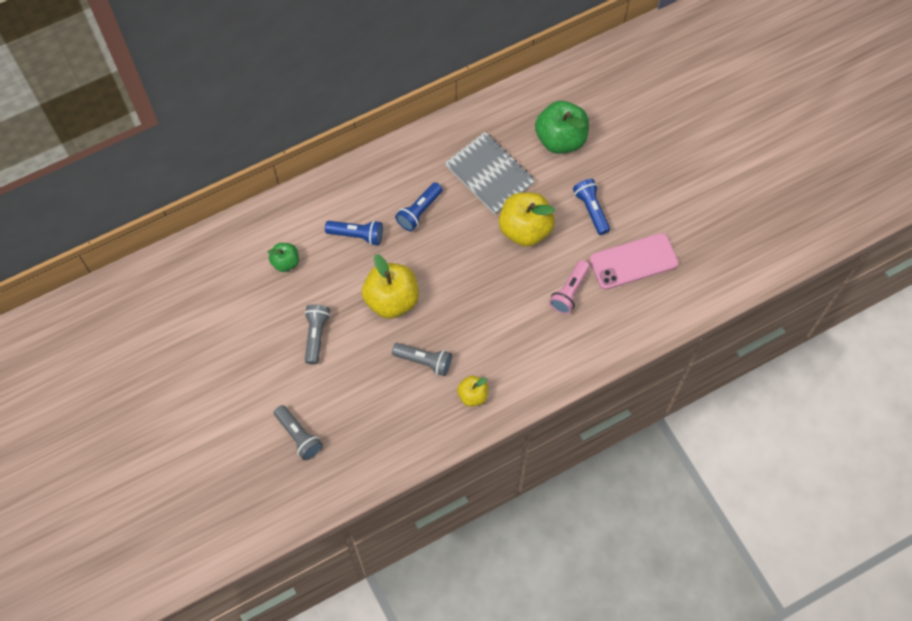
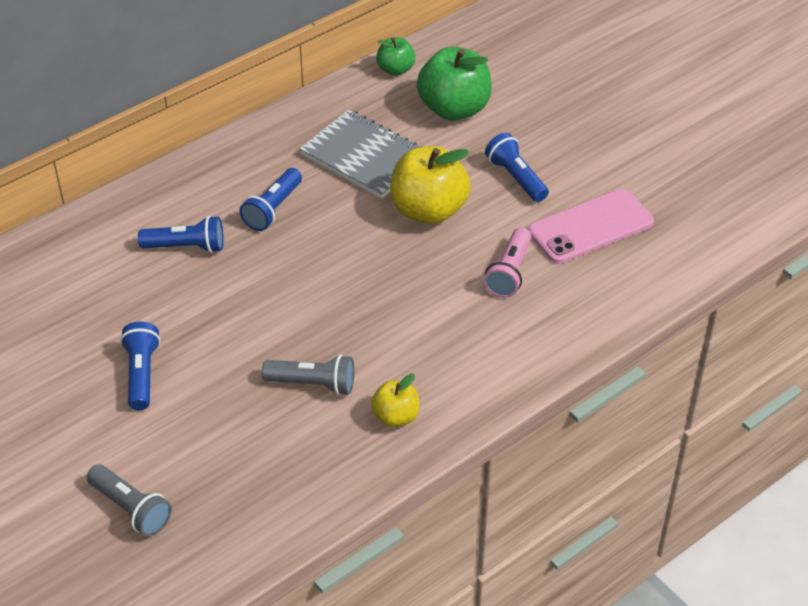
camera: 10 degrees left, 20 degrees down
green apple [268,243,299,272] -> green apple moved to [376,37,415,76]
grey flashlight [304,304,330,364] -> blue flashlight [120,322,161,410]
yellow apple [362,254,419,319] -> none

